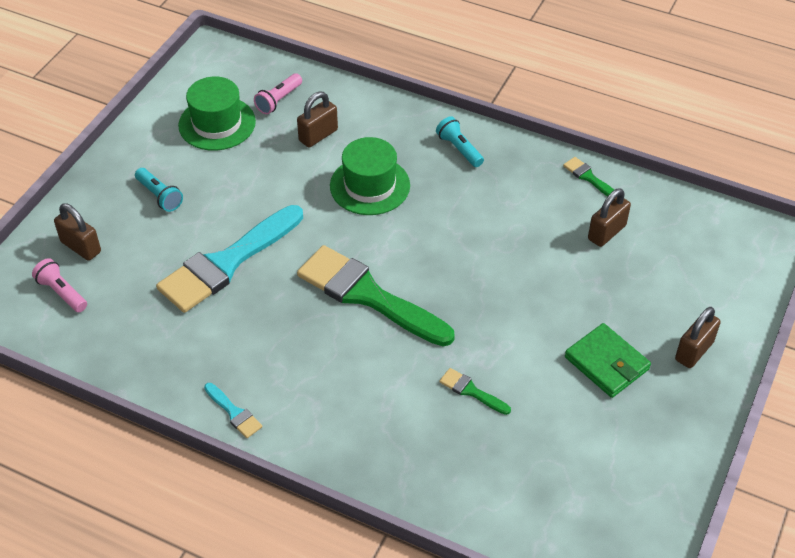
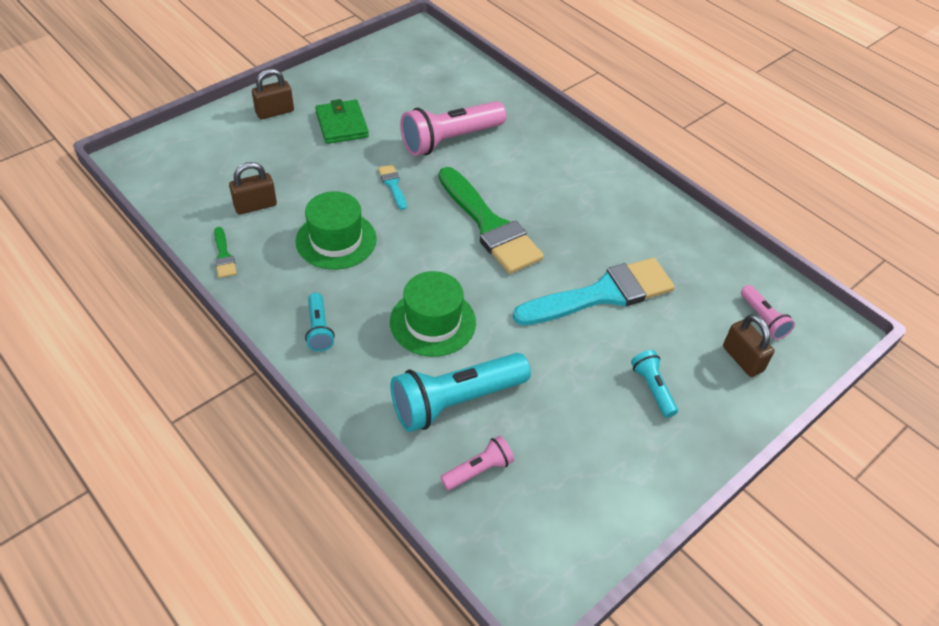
camera: 160 degrees left, 0 degrees up
green hat [178,76,256,151] -> green hat moved to [296,191,377,270]
turquoise brush [204,383,263,438] -> turquoise brush moved to [378,165,407,210]
brown padlock [297,92,338,147] -> turquoise flashlight [390,353,531,432]
green brush [439,368,511,415] -> pink flashlight [400,101,506,156]

